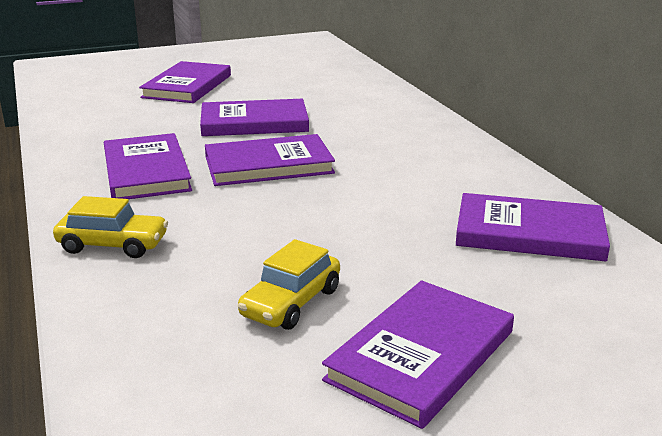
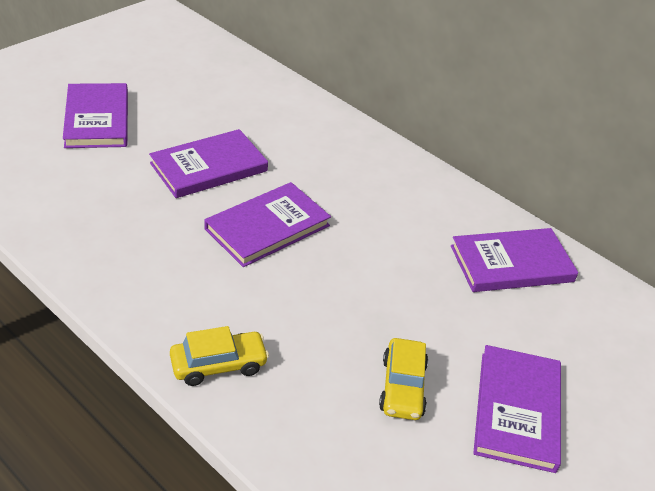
camera: 30 degrees left, 15 degrees up
purple book [104,133,192,199] -> none

